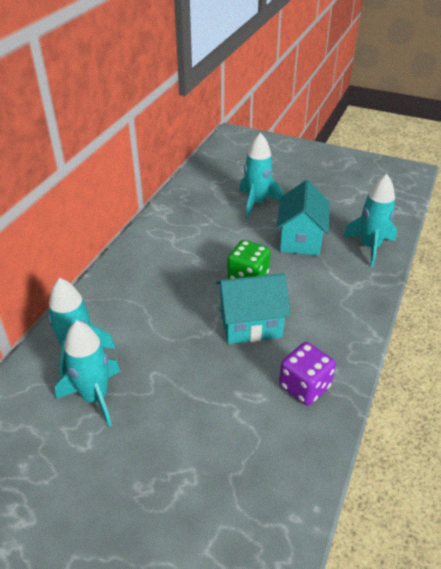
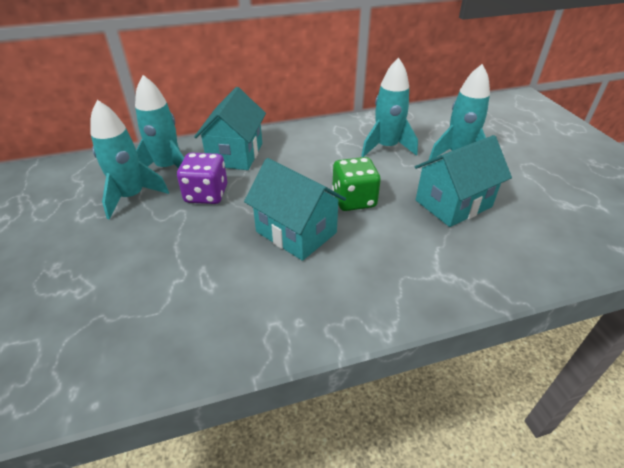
camera: 50 degrees right, 0 degrees up
purple dice [279,342,336,406] -> purple dice moved to [177,152,227,204]
turquoise rocket [343,174,397,267] -> turquoise rocket moved to [361,58,418,157]
none -> turquoise house [194,87,266,170]

